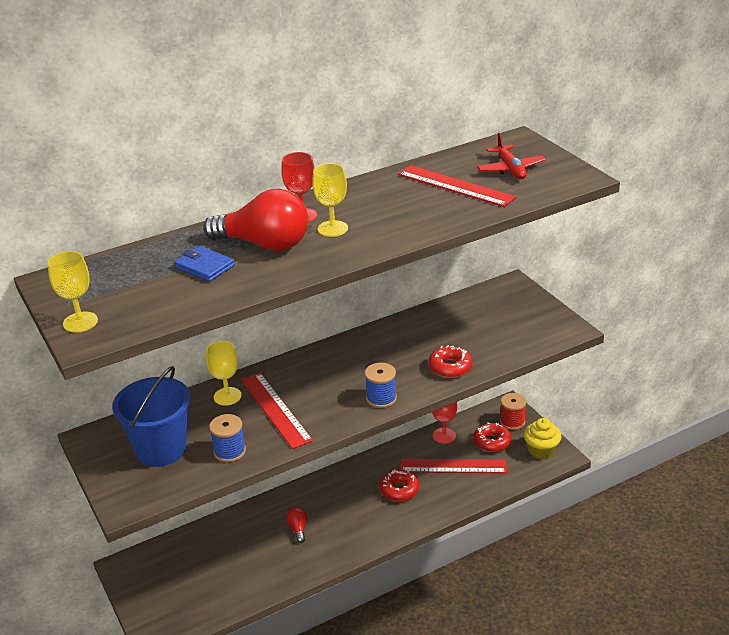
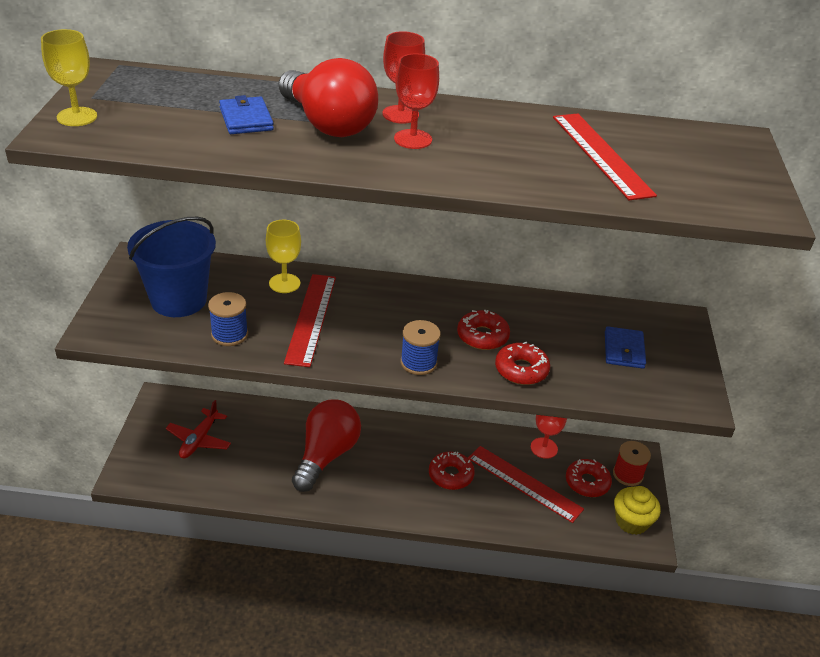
camera: 30 degrees right, 5 degrees up
red light bulb [286,507,307,543] -> red light bulb [292,399,361,492], size x2.39
yellow goblet [312,163,348,237] -> red goblet [394,54,439,149]
red plane [477,133,546,179] -> red plane moved to [166,400,231,458]
none -> red donut [457,310,510,350]
none -> blue wallet [605,326,646,369]

